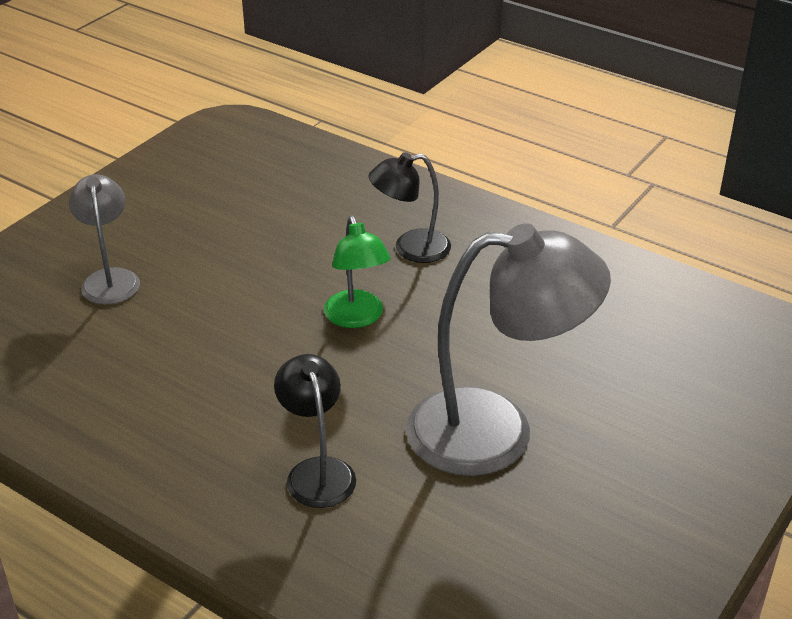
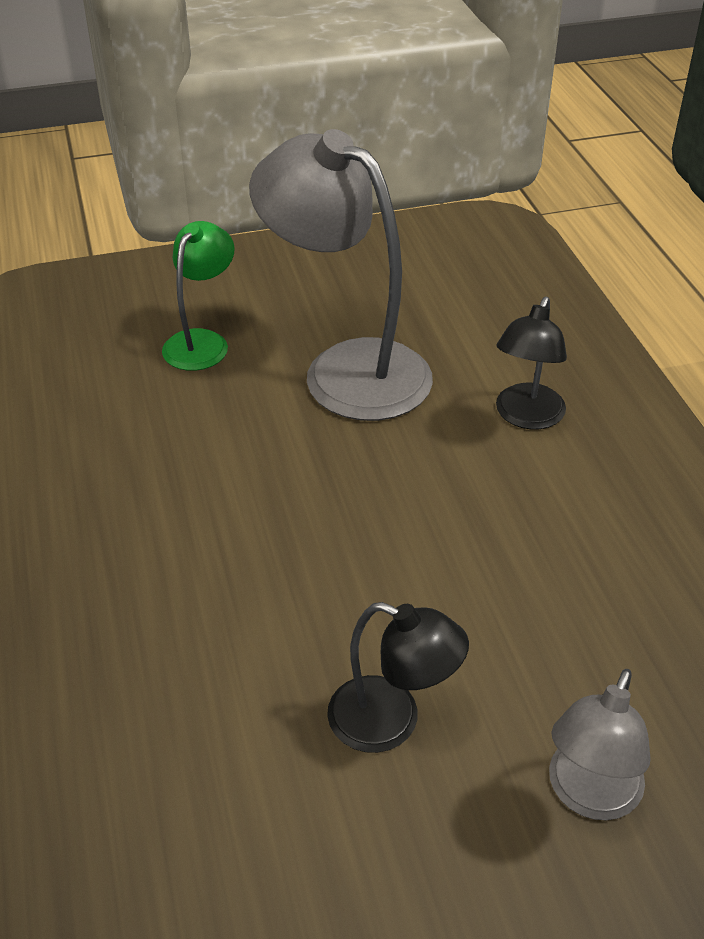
camera: 140 degrees left, 5 degrees up
green lamp [324,216,391,328] -> green lamp moved to [162,221,235,371]
black lamp [368,152,451,263] -> black lamp moved to [327,602,469,753]

